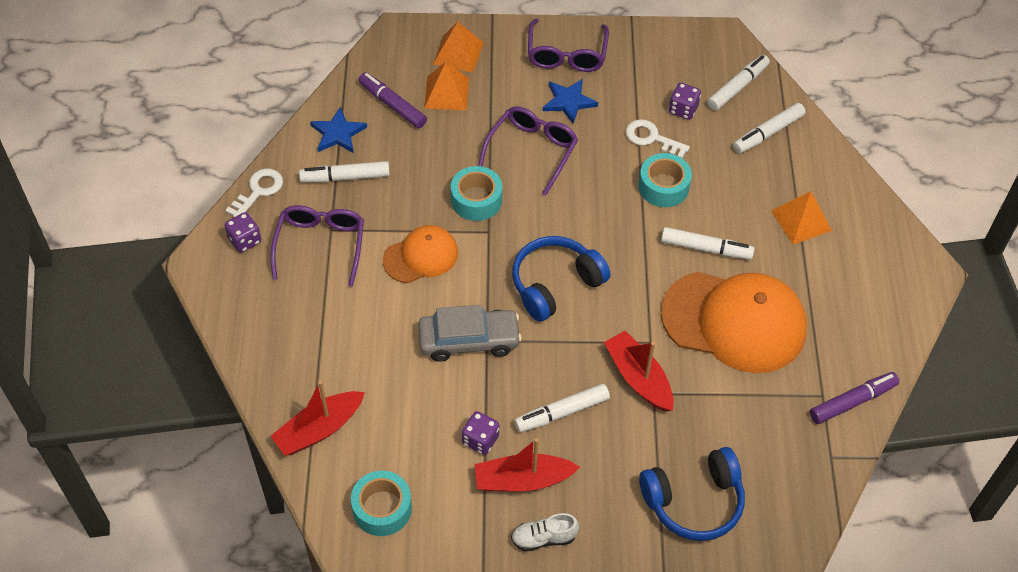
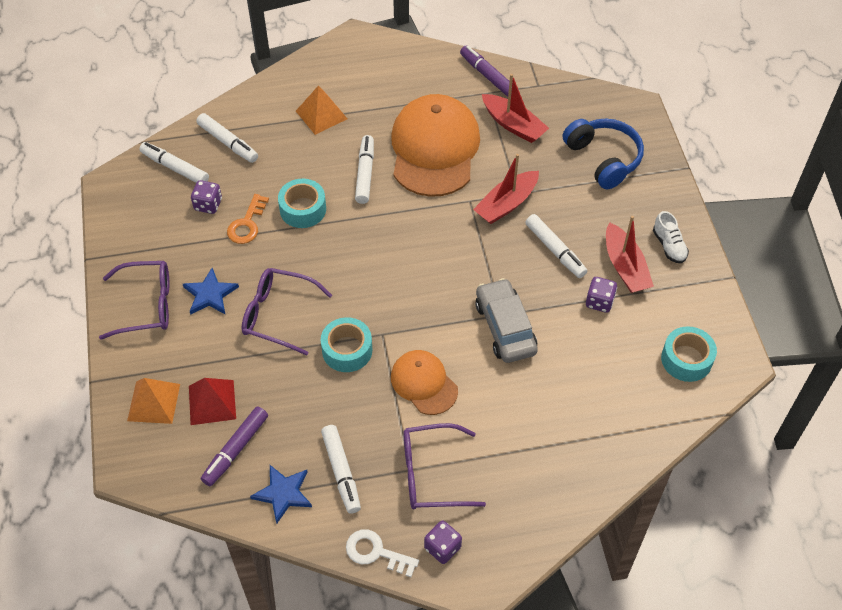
camera: 100 degrees left, 0 degrees up
red boat [271,381,365,456] -> red boat moved to [482,74,549,143]
orange pyramid [424,62,469,110] -> red pyramid [189,378,236,425]
blue headphones [512,236,610,322] -> none
white key [626,119,690,158] -> orange key [227,194,269,244]

